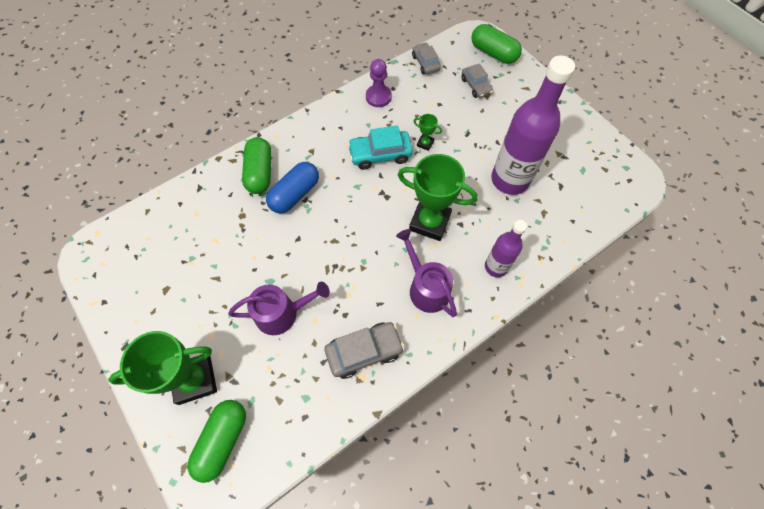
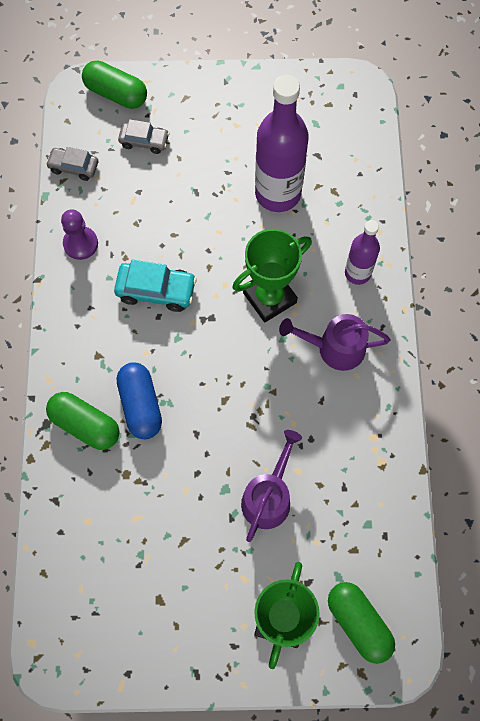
camera: 55 degrees left, 5 degrees up
grey car [325,322,404,379] -> none
turquoise car [348,125,413,170] -> turquoise car turned 105 degrees counterclockwise [114,260,197,312]
green trophy [414,114,442,151] -> none
green capsule [471,24,522,64] -> green capsule turned 45 degrees clockwise [82,61,147,109]

